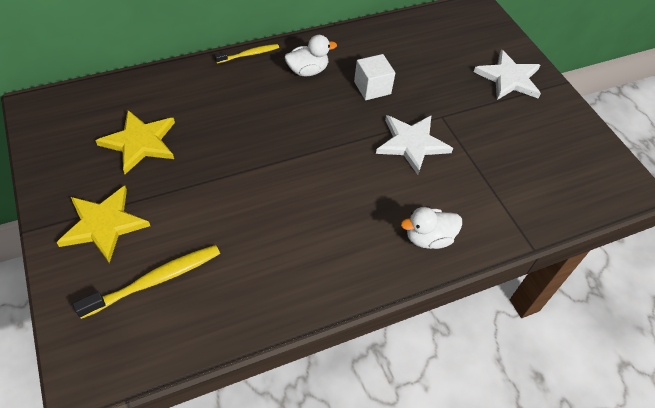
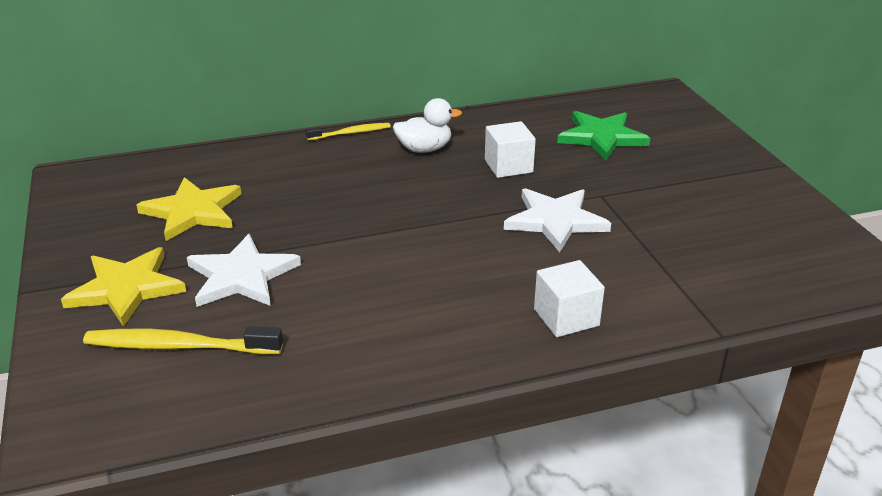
camera: 10 degrees right, 20 degrees down
yellow toothbrush [73,245,220,319] -> yellow toothbrush turned 150 degrees counterclockwise [83,326,283,354]
white duck [401,207,462,249] -> white cube [534,260,605,337]
white star [474,49,541,100] -> white star moved to [187,234,301,307]
none -> green star [557,111,650,160]

